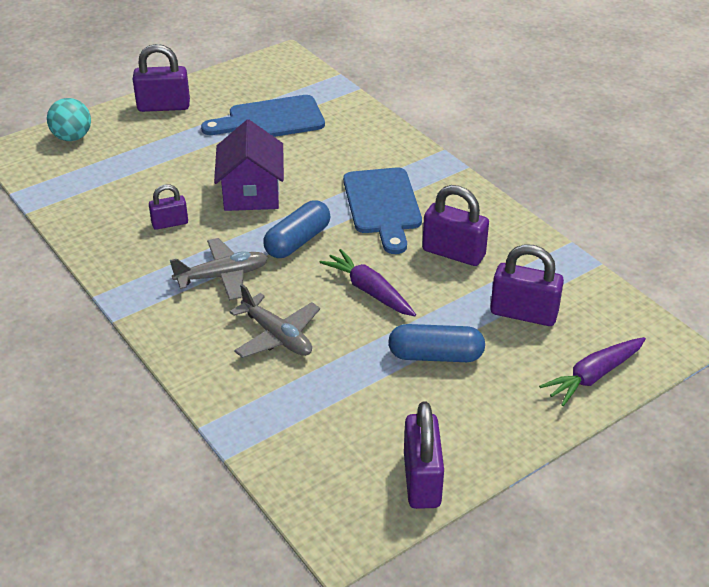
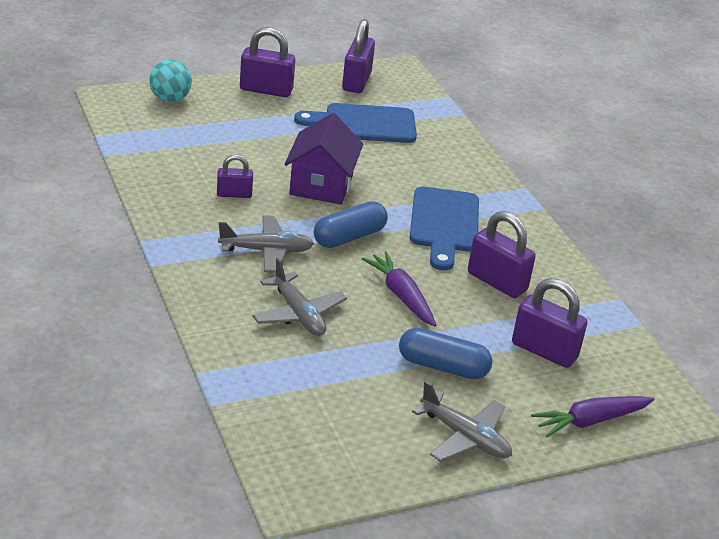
camera: 10 degrees right, 5 degrees down
purple padlock [404,401,444,509] -> purple padlock moved to [342,19,375,93]
none -> grey plane [412,381,512,462]

